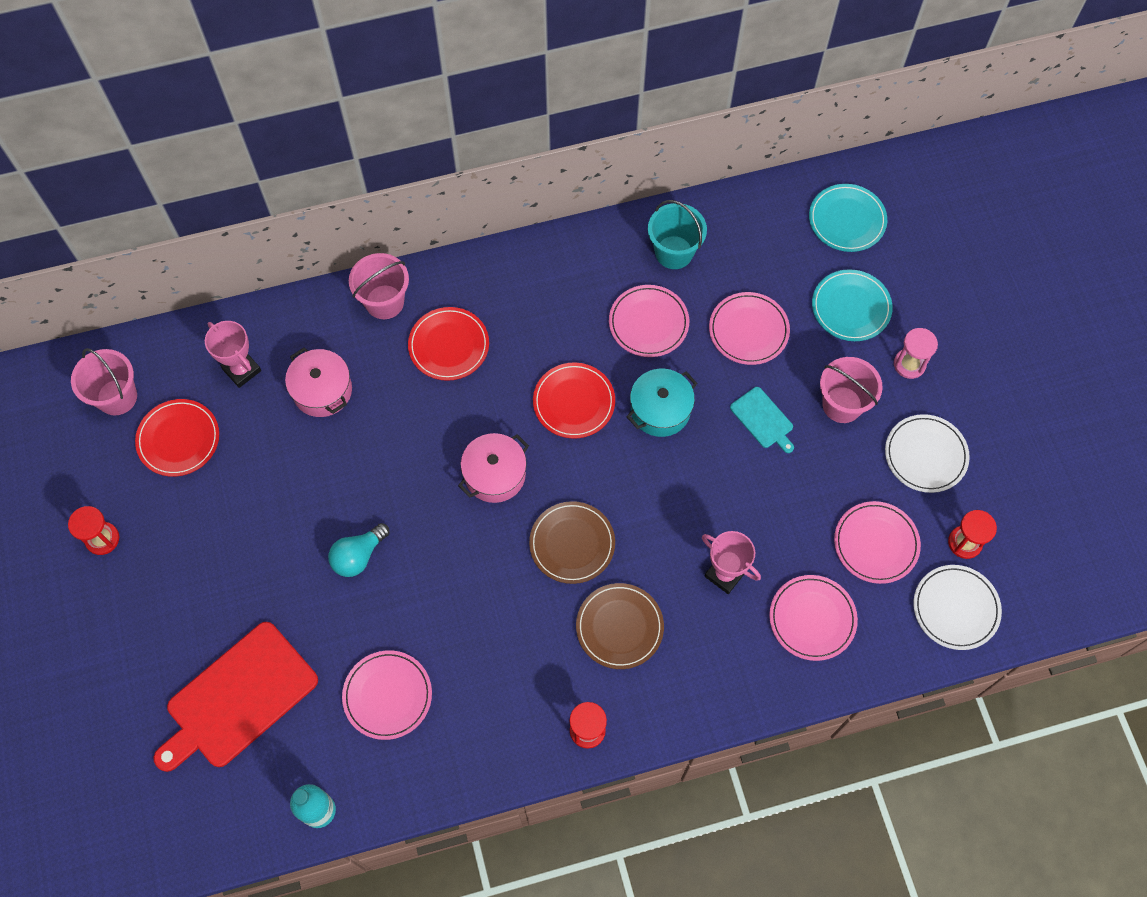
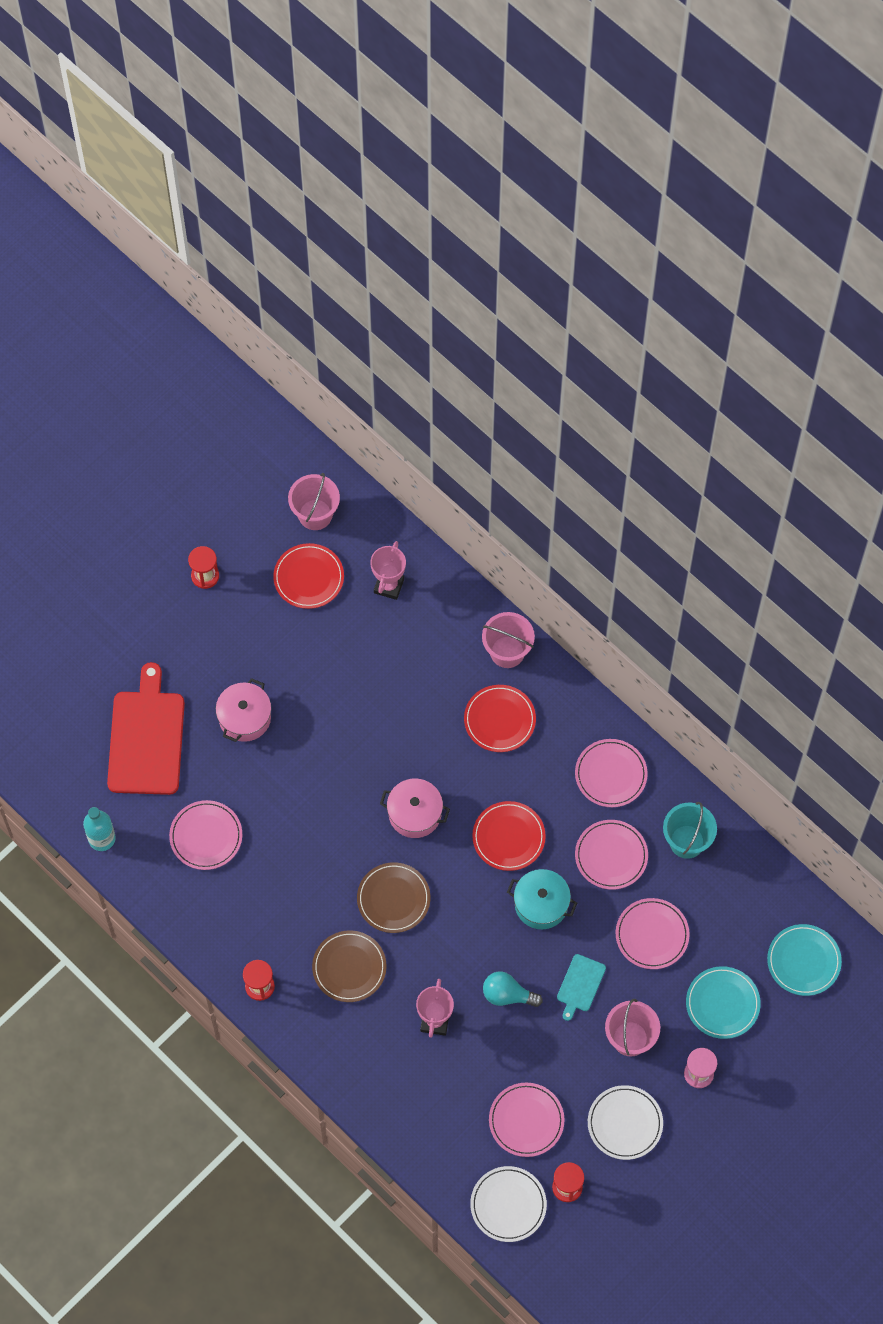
camera: 60 degrees right, 0 degrees up
red cutting board [154,622,318,772] -> red cutting board turned 75 degrees clockwise [107,662,185,795]
pink pot [285,348,352,417] -> pink pot moved to [216,678,271,742]
turquoise light bulb [328,523,389,577] -> turquoise light bulb moved to [483,971,543,1007]
pink plate [769,575,858,661] -> pink plate moved to [575,739,648,807]

